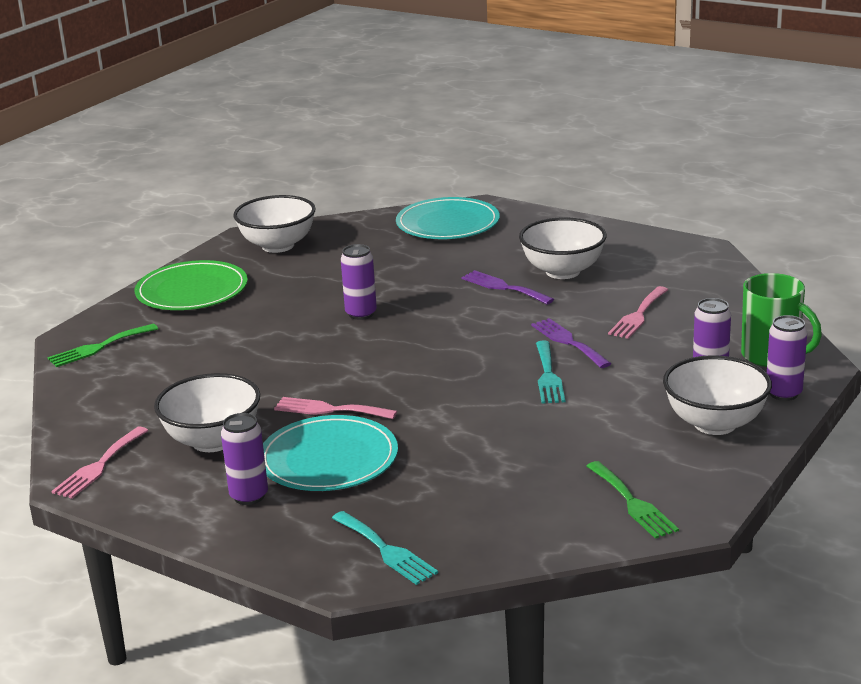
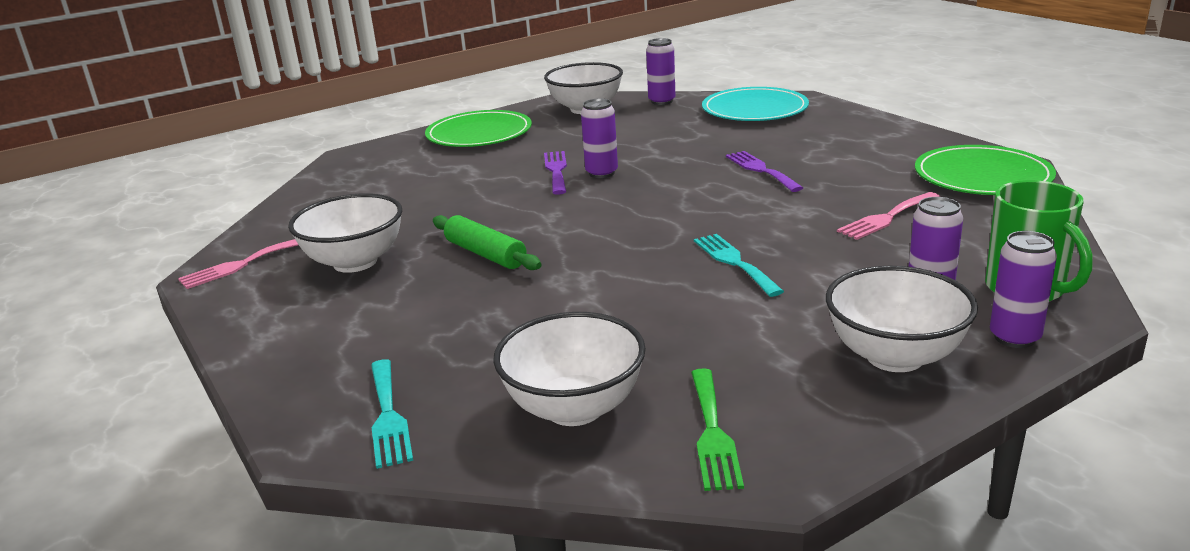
camera: 25 degrees right, 0 degrees up
green fork [48,324,158,367] -> none
purple can [221,413,268,505] -> purple can moved to [646,38,675,105]
turquoise plate [263,415,398,491] -> none
pink fork [274,397,397,419] -> green rolling pin [433,215,542,270]
white bowl [519,217,607,279] -> white bowl moved to [493,312,646,426]
purple fork [531,318,611,368] -> purple fork moved to [544,151,567,195]
turquoise fork [536,340,565,403] -> turquoise fork turned 135 degrees clockwise [694,234,784,297]
none -> green plate [915,145,1056,195]

